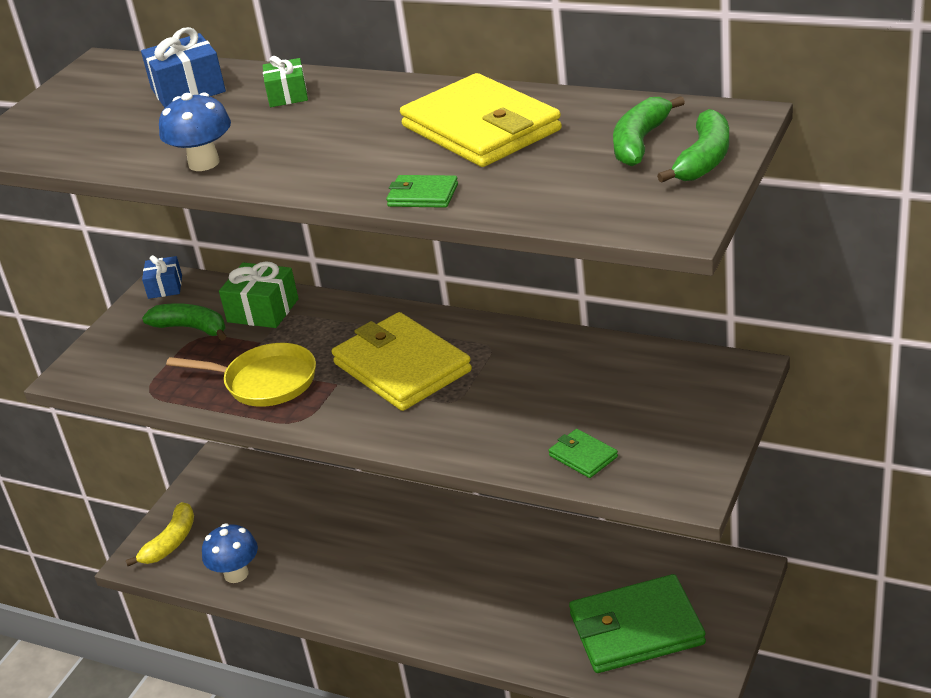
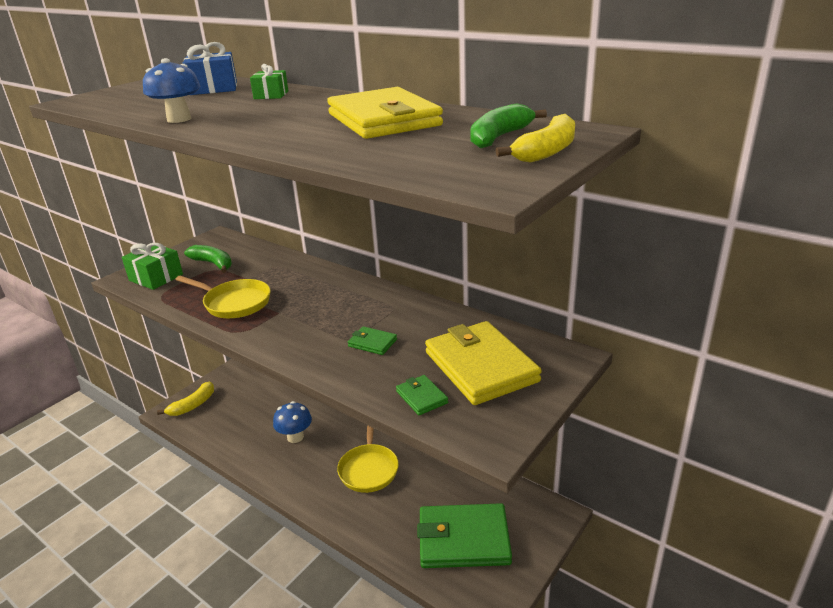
camera: 10 degrees right, 5 degrees down
blue gift [142,255,182,299] -> none
blue mushroom [202,524,258,583] -> blue mushroom moved to [273,401,312,443]
green gift [219,261,299,328] -> green gift moved to [122,243,183,290]
yellow wallet [332,312,472,411] -> yellow wallet moved to [425,321,542,405]
green wallet [386,175,458,208] -> green wallet moved to [348,326,397,355]
green banana [657,109,729,183] -> yellow banana [496,114,575,163]
none -> yellow pan [337,425,399,493]

